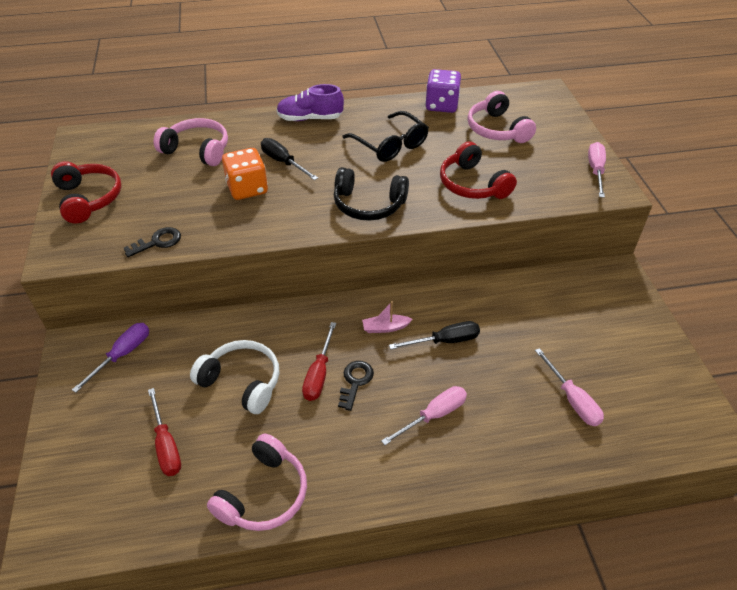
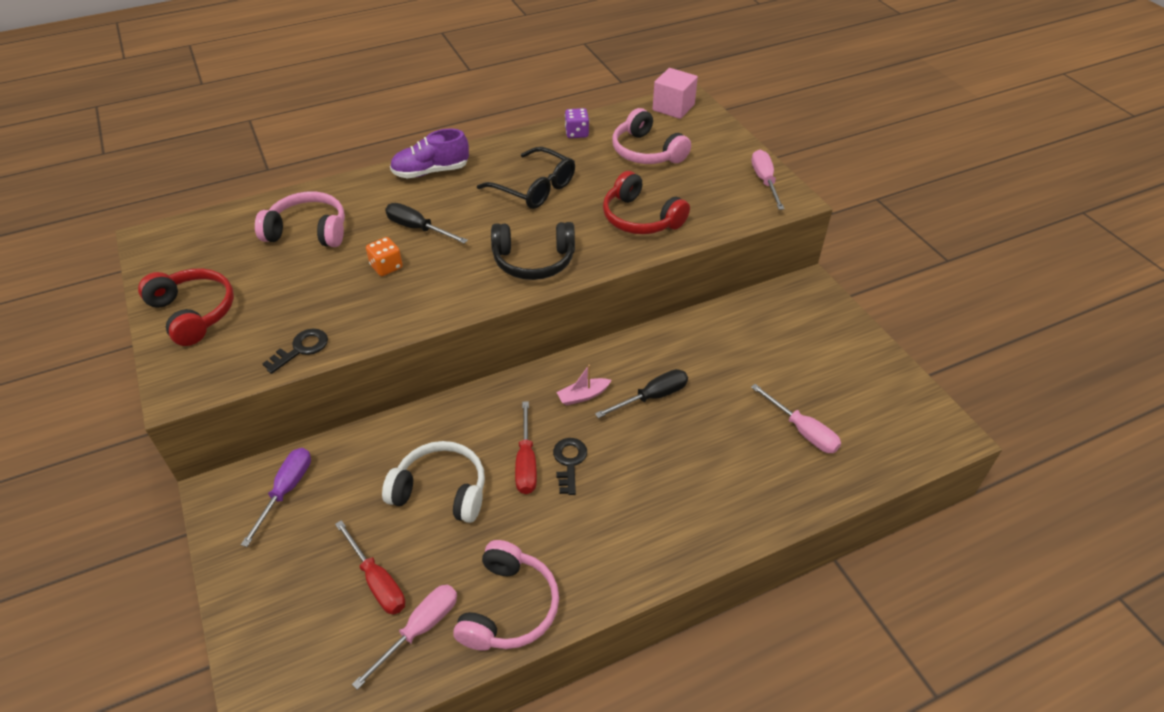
camera: 15 degrees left, 0 degrees up
orange dice [222,148,268,200] -> orange dice [366,237,403,276], size x0.62
pink screwdriver [381,386,467,445] -> pink screwdriver moved to [352,585,457,690]
purple dice [425,69,461,113] -> purple dice [565,108,589,138], size x0.62
none -> pink cube [653,68,698,119]

